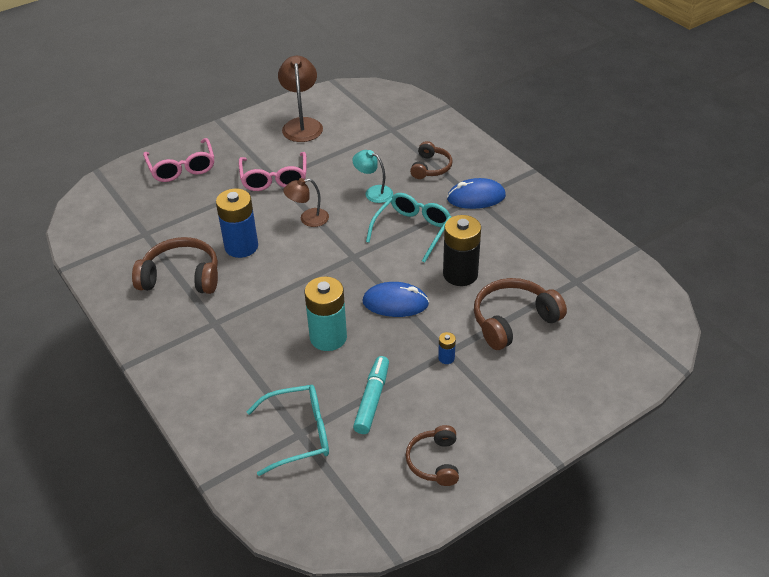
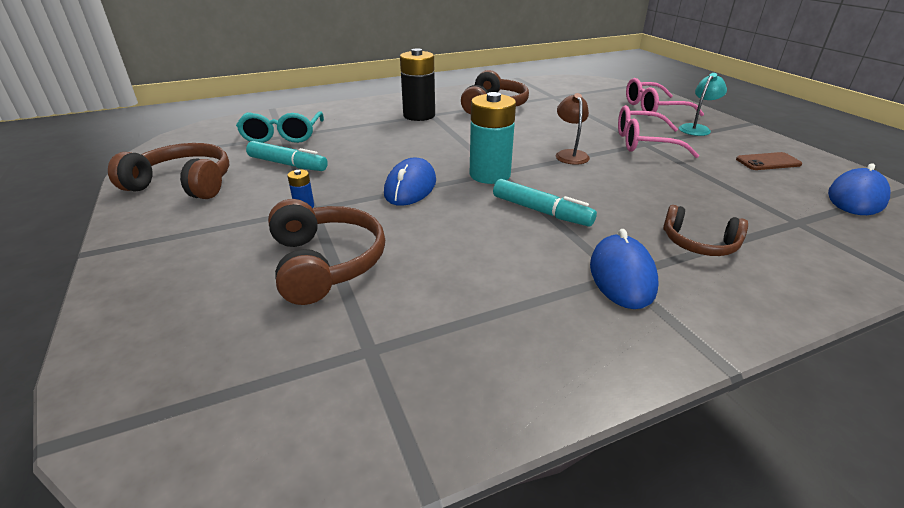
camera: 100 degrees right, 10 degrees down
blue battery [216,189,258,258] -> none
brown lamp [278,56,323,142] -> brown phone [736,152,802,170]
turquoise battery [304,276,347,351] -> turquoise battery moved to [470,92,516,184]
turquoise lamp [353,150,393,203] -> turquoise lamp moved to [679,73,727,136]
turquoise glasses [366,193,451,262] -> turquoise marker [493,179,597,227]
brown headphones [406,425,459,486] -> brown headphones [108,143,229,199], size x1.61
black battery [443,215,481,286] -> black battery moved to [400,48,435,121]
none -> blue mouse [828,163,890,215]

